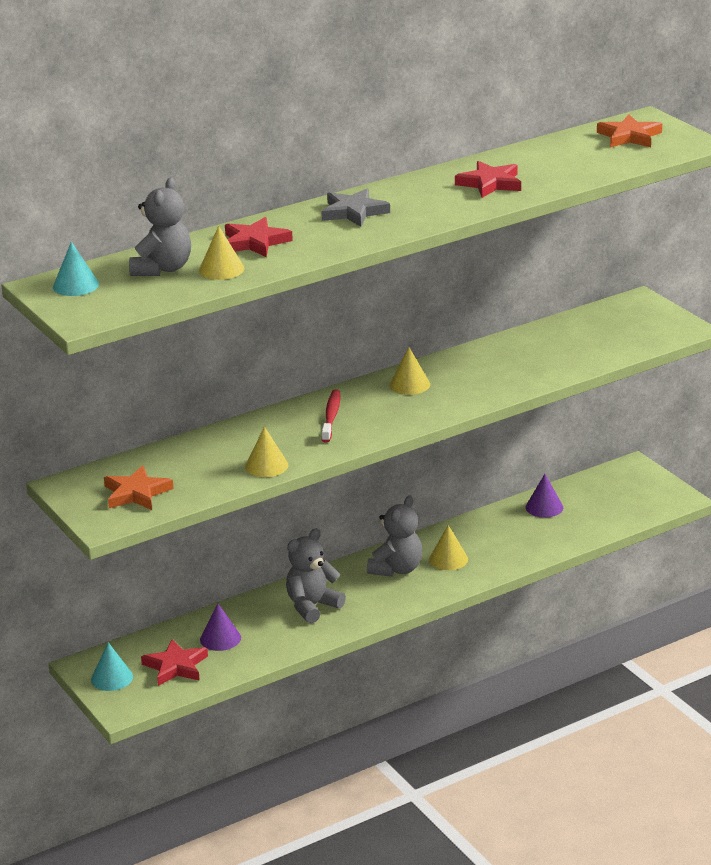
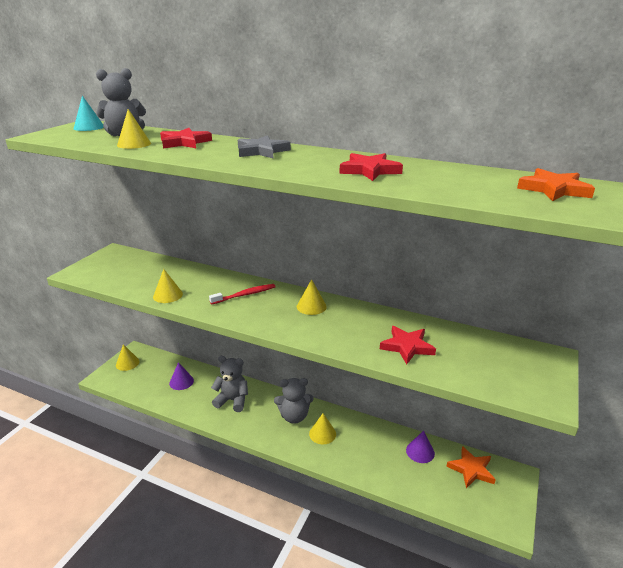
camera: 55 degrees right, 0 degrees up
turquoise cone [91,642,133,691] -> yellow cone [116,344,140,371]
orange star [104,465,174,510] -> orange star moved to [446,446,496,488]
red star [141,639,208,686] -> red star moved to [380,326,436,364]

